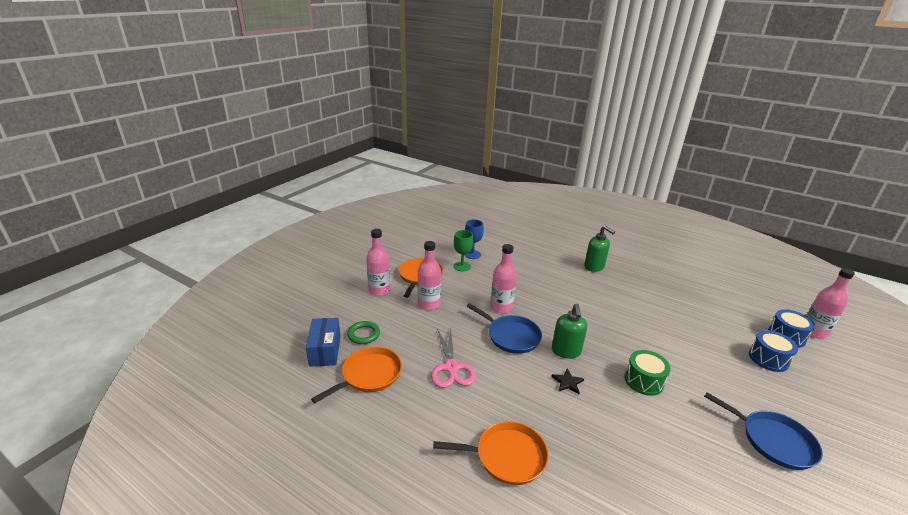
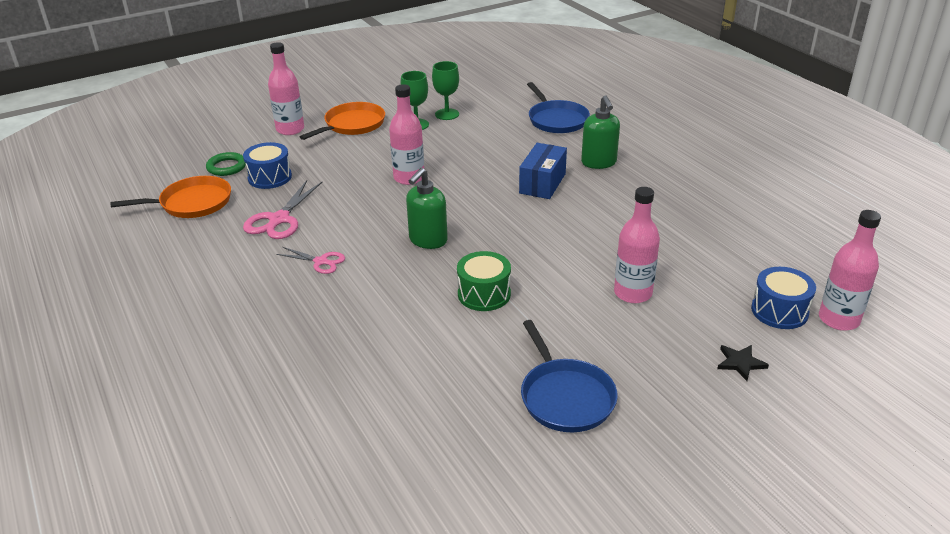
camera: 30 degrees right, 5 degrees up
blue box [306,318,341,367] -> blue box moved to [519,143,567,199]
pink bottle [418,241,441,310] -> pink bottle moved to [614,187,660,303]
orange pan [433,421,549,485] -> none
blue goblet [465,219,484,259] -> green goblet [432,61,459,120]
blue pan [467,303,542,354] -> blue pan moved to [527,82,590,133]
black star [551,368,584,394] -> black star moved to [717,345,769,381]
blue drum [749,330,798,372] -> blue drum moved to [243,142,292,189]
none -> pink scissors [276,247,345,274]

